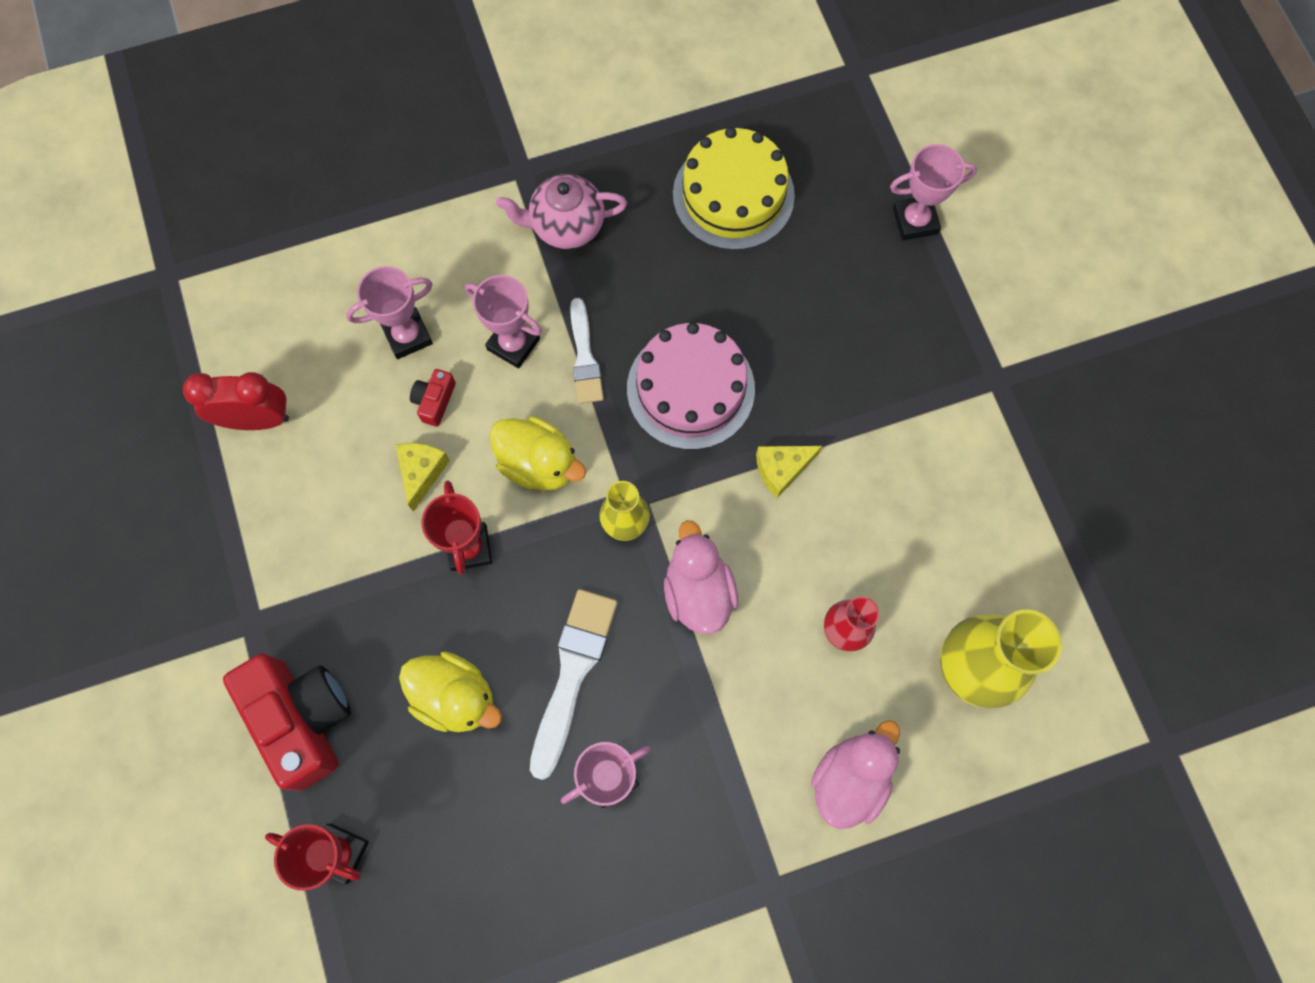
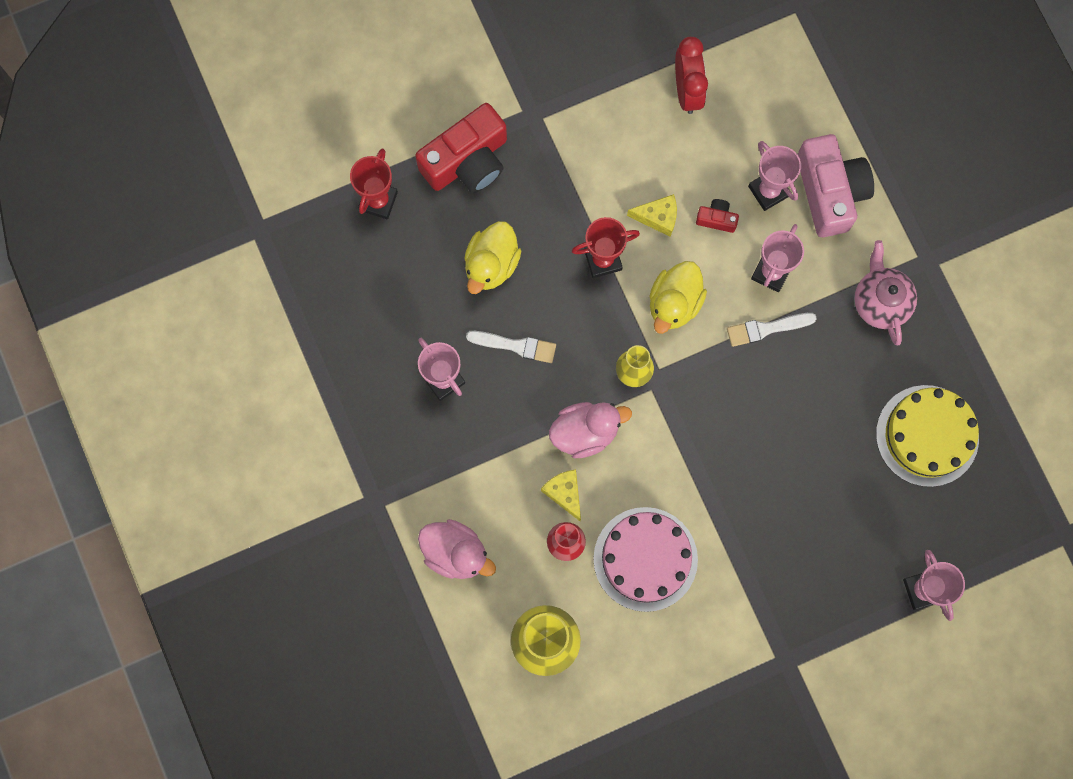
camera: 85 degrees right, 5 degrees up
white brush [530,589,618,780] -> white brush [466,331,556,363], size x0.64
pink cake [627,322,755,450] -> pink cake moved to [593,507,698,612]
yellow cheese [756,446,822,498] -> yellow cheese moved to [541,469,581,521]
none -> pink camera [797,134,874,237]

